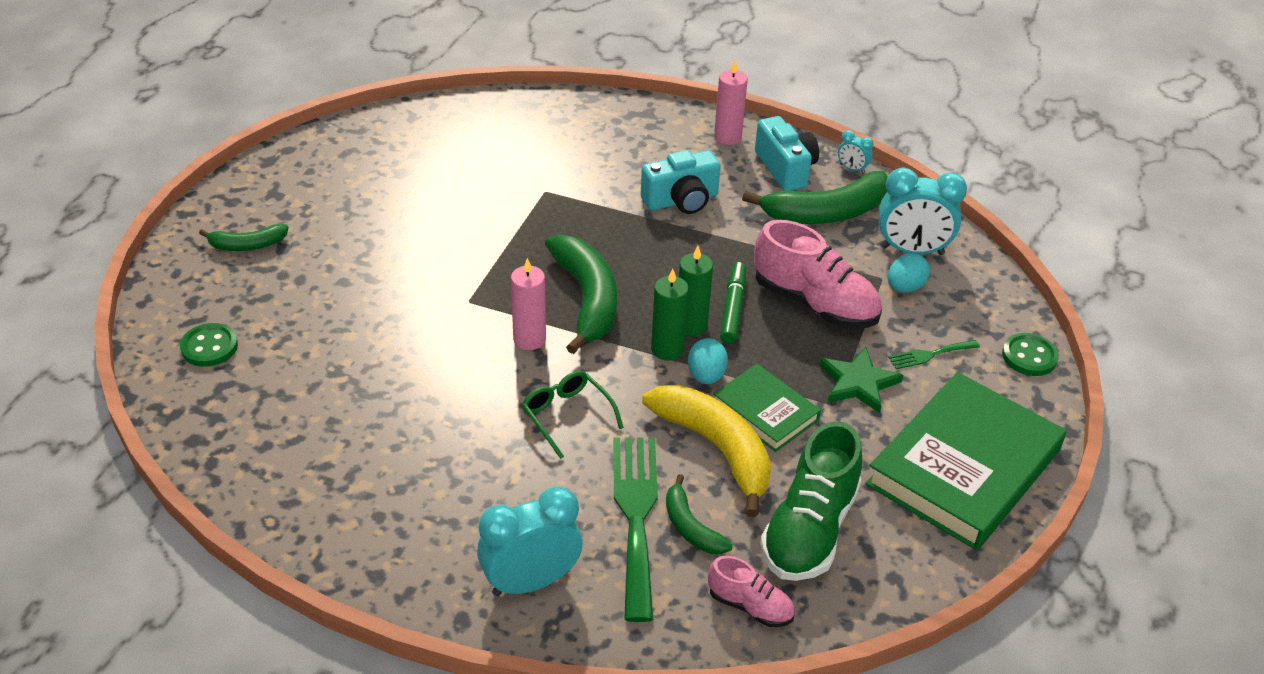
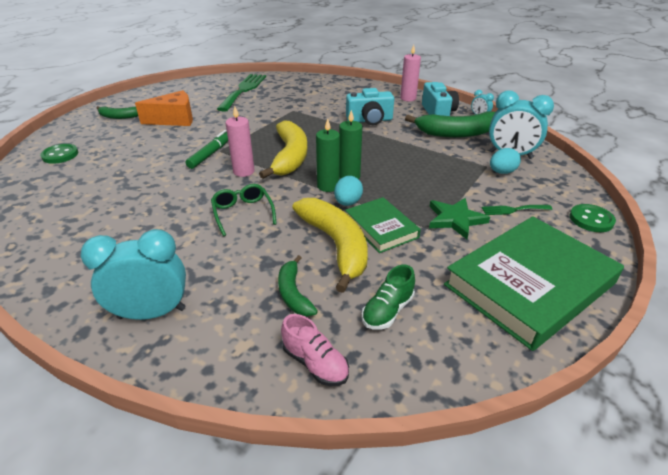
camera: 15 degrees right, 5 degrees down
green banana [545,234,617,354] -> yellow banana [259,120,308,179]
green fork [614,437,658,622] -> green fork moved to [217,74,266,112]
green marker [720,262,746,344] -> green marker moved to [185,130,228,169]
pink shoe [754,220,882,329] -> none
green shoe [760,421,862,581] -> green shoe [362,265,415,329], size x0.53
none -> orange cheese [135,90,193,126]

